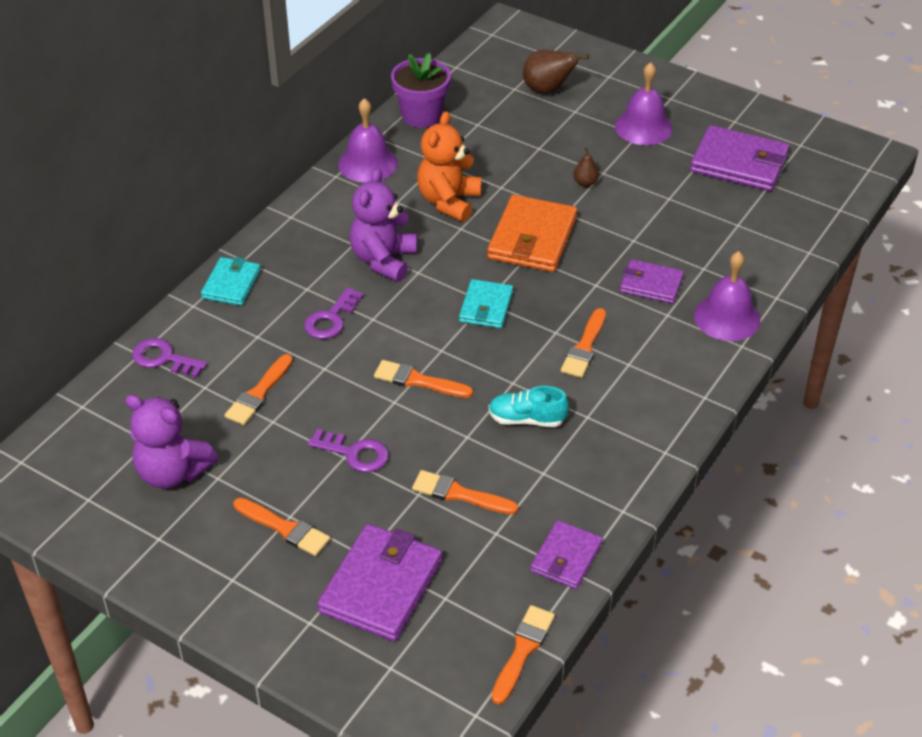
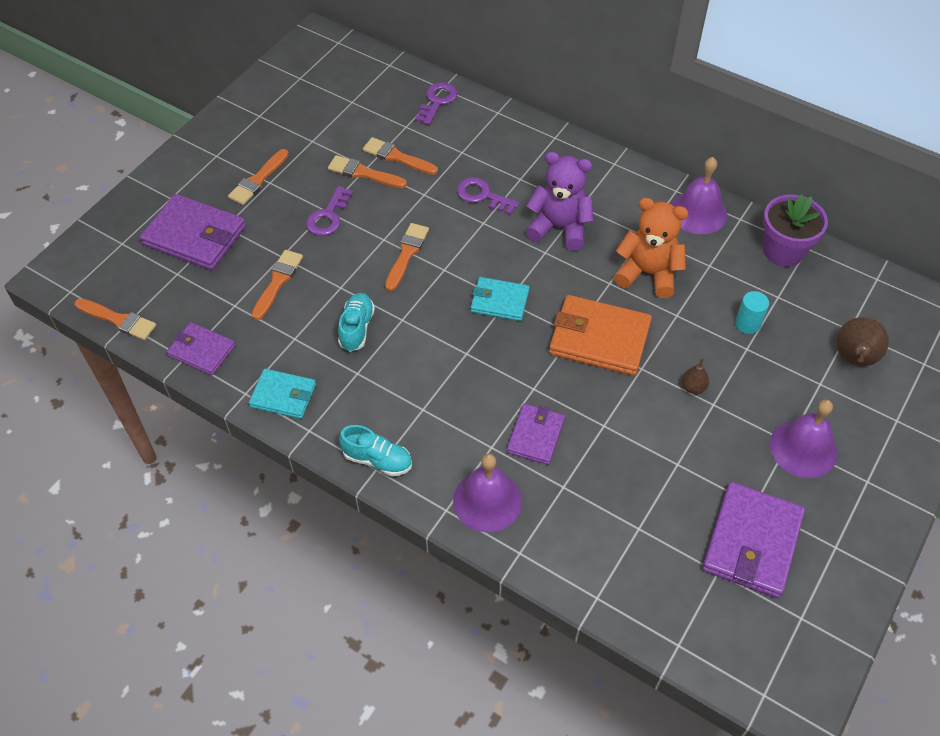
camera: 90 degrees right, 10 degrees up
purple teddy bear [125,394,218,488] -> none
turquoise wallet [201,257,261,306] -> turquoise wallet moved to [249,369,316,419]
orange brush [561,308,606,378] -> orange brush moved to [328,155,407,188]
none -> turquoise shoe [339,425,412,476]
none -> turquoise cylinder [735,291,769,334]

